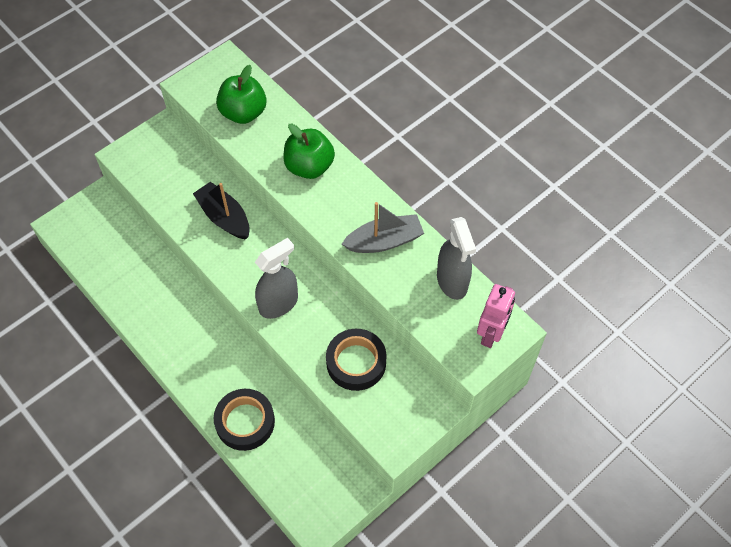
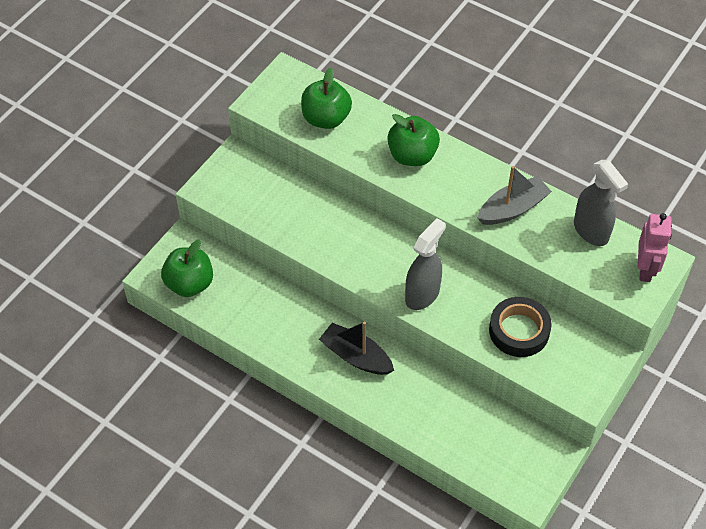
camera: 15 degrees left, 5 degrees down
black boat [193,182,250,240] -> black boat moved to [319,321,394,375]
black tape [214,389,275,451] -> none
none -> green apple [161,239,213,297]

